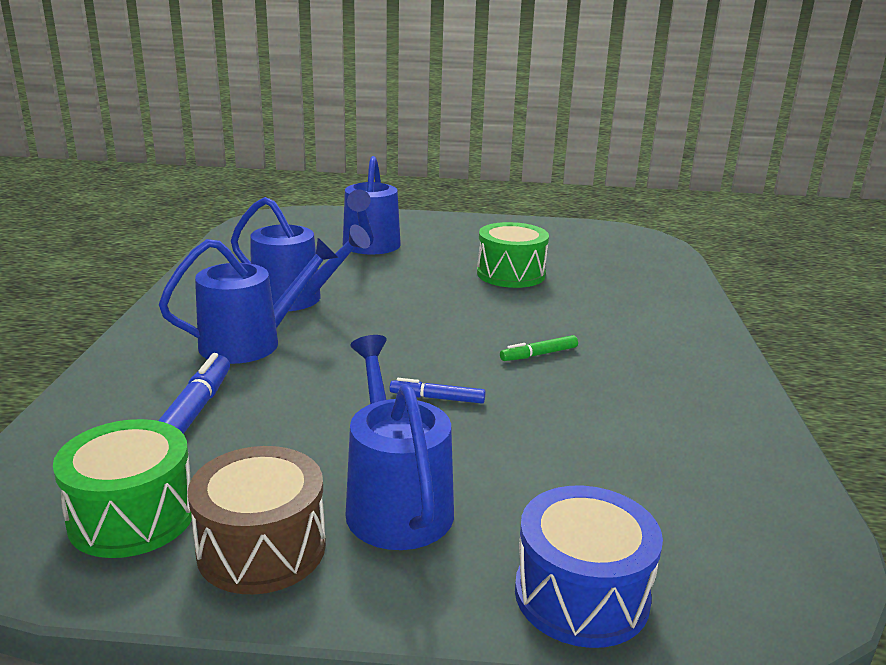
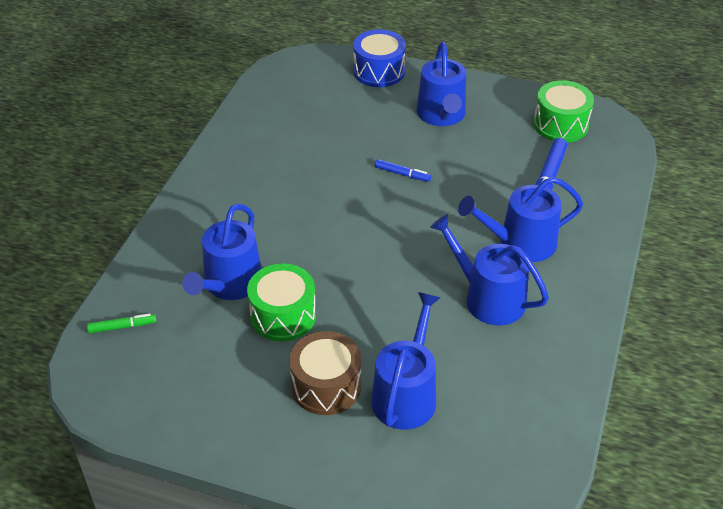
camera: 165 degrees left, 20 degrees up
brown drum [187,446,326,594] -> brown drum moved to [289,331,361,415]
green marker [500,335,578,361] -> green marker moved to [87,314,156,333]
none -> blue watering can [182,204,262,300]

